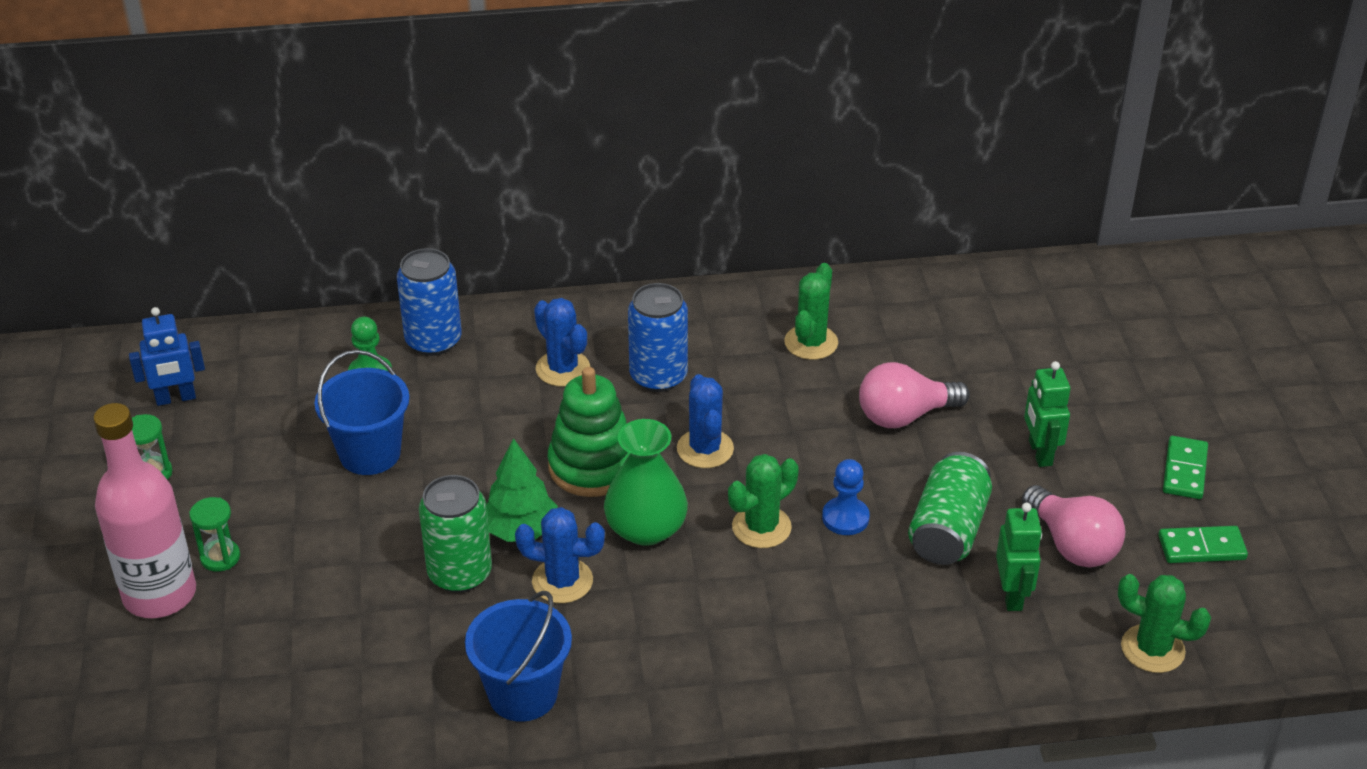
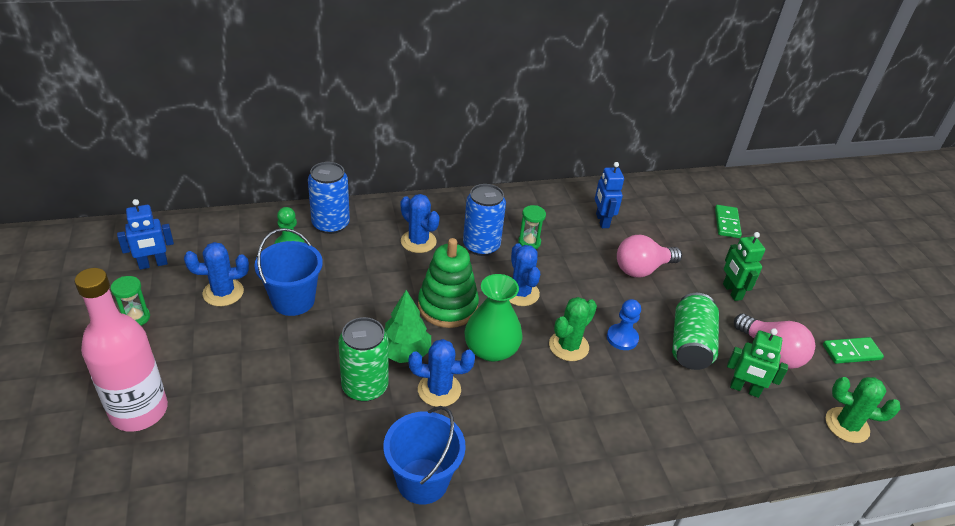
camera: 10 degrees left, 0 degrees up
green hourglass [189,497,240,572] -> green hourglass moved to [518,205,546,249]
green cactus [784,263,838,360] -> none
green robot [996,503,1042,611] -> green robot turned 120 degrees clockwise [727,328,788,398]
green domino [1163,436,1208,499] -> green domino moved to [715,205,742,238]
none -> blue cactus [184,242,249,306]
none -> blue robot [595,162,624,228]

